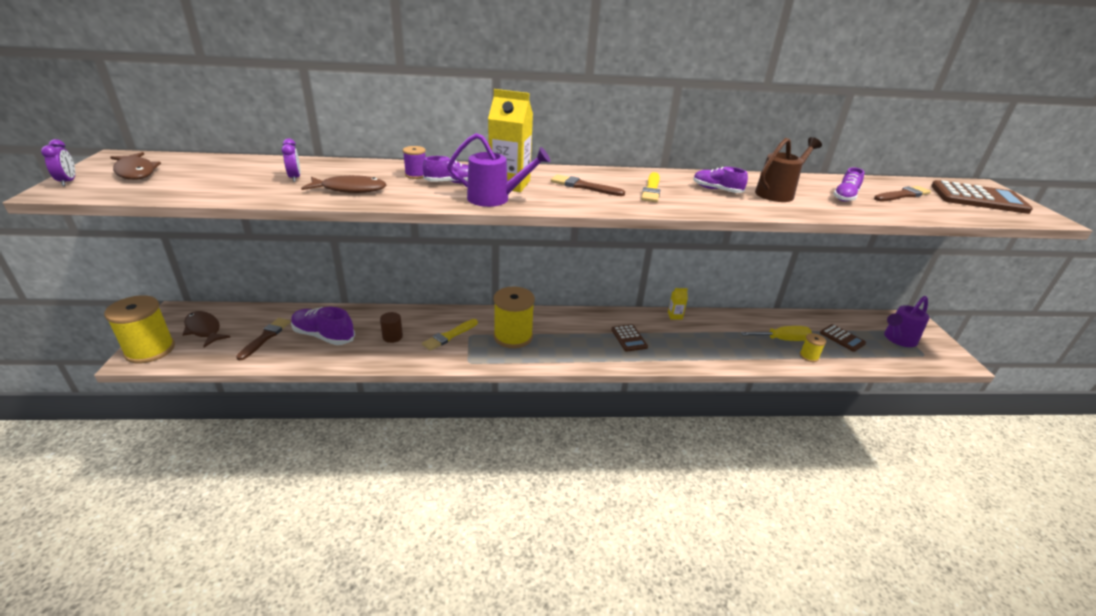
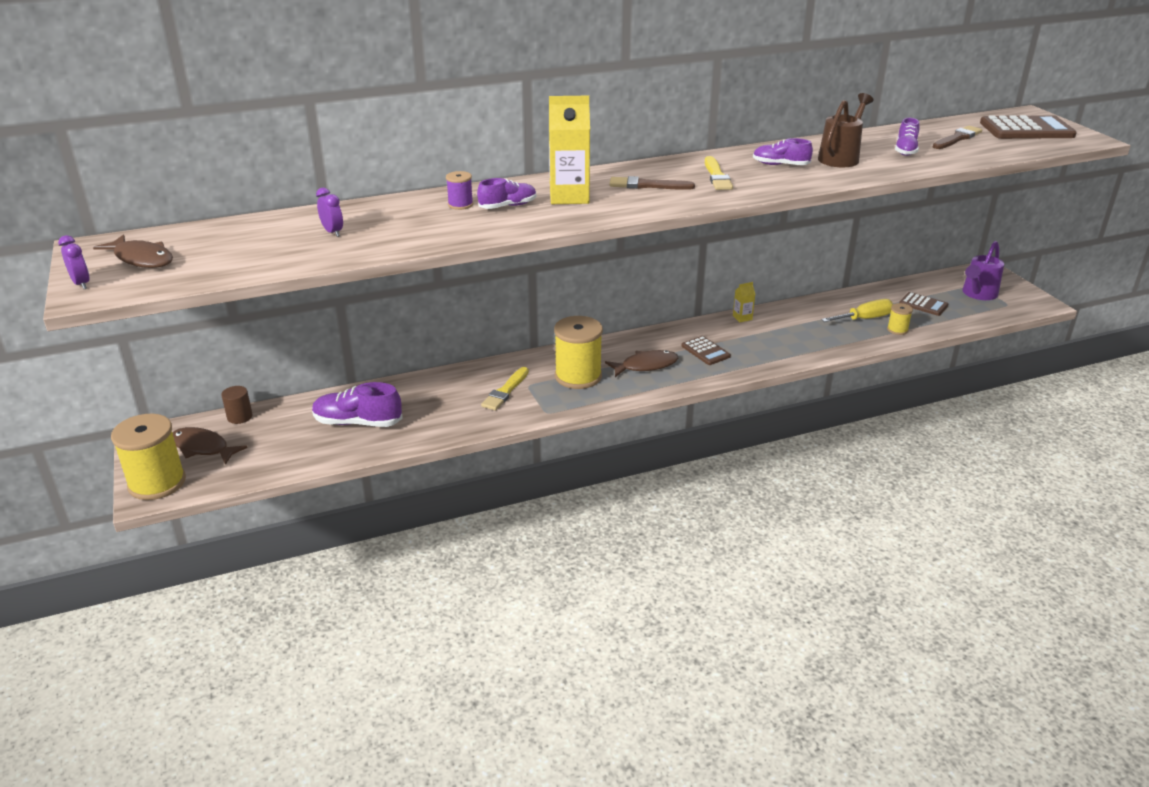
camera: 15 degrees left, 0 degrees up
brown brush [236,318,290,360] -> none
brown fish [301,175,386,193] -> brown fish moved to [605,350,678,377]
brown cylinder [380,312,403,343] -> brown cylinder moved to [221,386,253,424]
purple watering can [448,133,550,207] -> none

